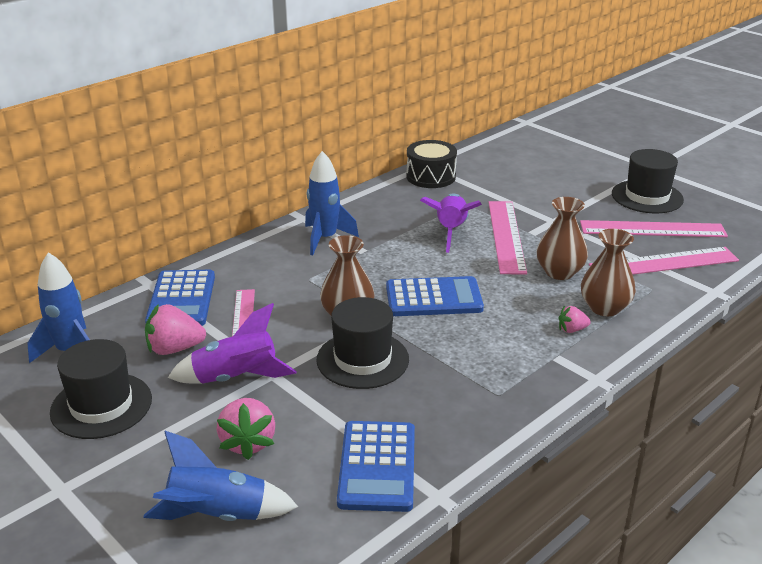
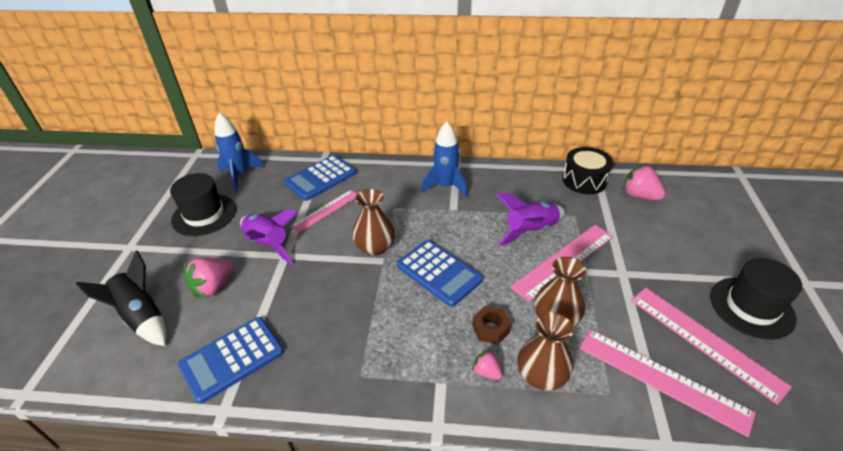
camera: 50 degrees right, 10 degrees up
blue rocket [143,431,298,521] -> black rocket [76,251,167,346]
pink strawberry [145,304,206,355] -> pink strawberry moved to [623,164,666,200]
black hat [316,297,409,389] -> none
none -> brown nut [472,306,511,344]

